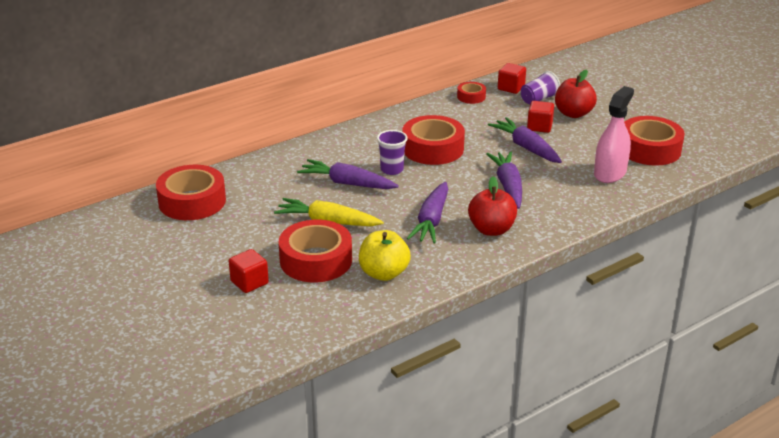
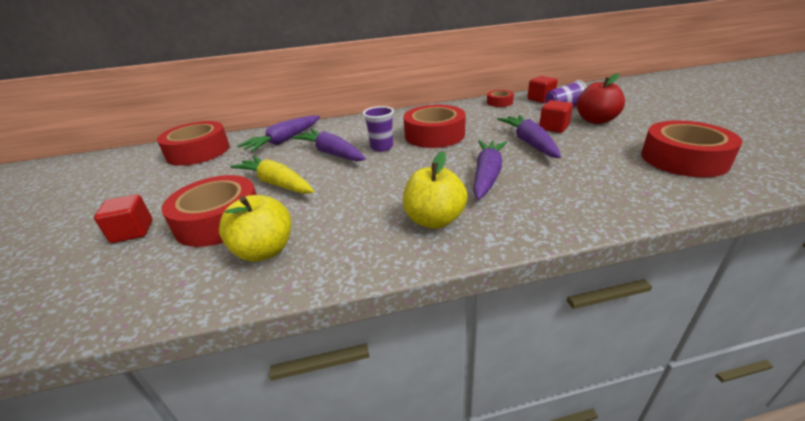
camera: 25 degrees right, 0 degrees up
purple carrot [407,182,448,243] -> purple carrot moved to [237,116,320,152]
red apple [468,177,517,236] -> yellow apple [403,151,468,229]
pink spray bottle [594,86,634,183] -> none

